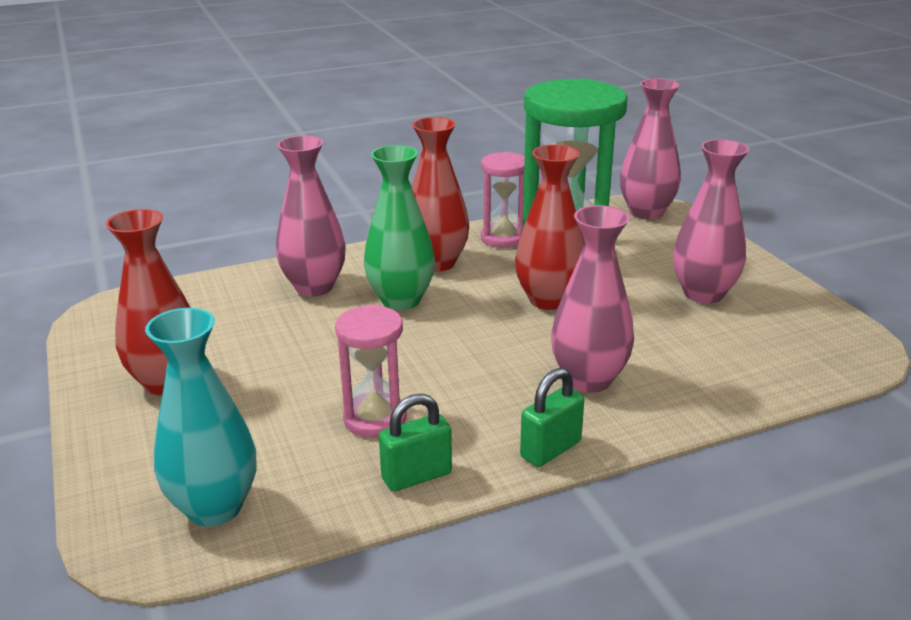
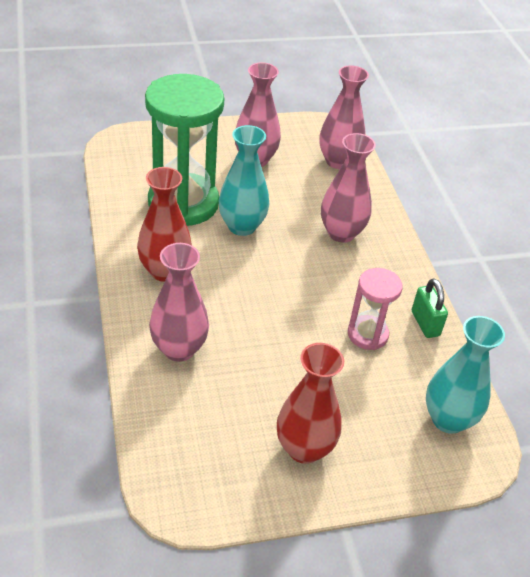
camera: 85 degrees left, 15 degrees up
green vase [364,145,435,310] -> none
pink hourglass [481,152,525,248] -> none
red vase [515,144,585,310] -> turquoise vase [219,125,269,236]
green padlock [520,368,584,467] -> none
pink vase [620,78,681,220] -> pink vase moved to [320,65,369,169]

